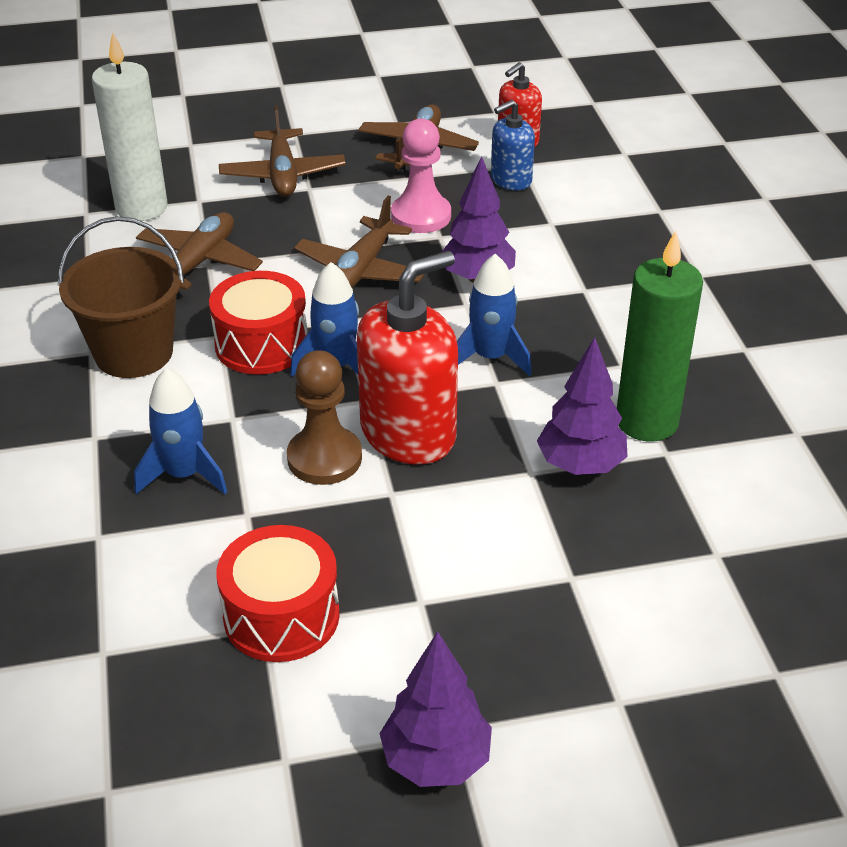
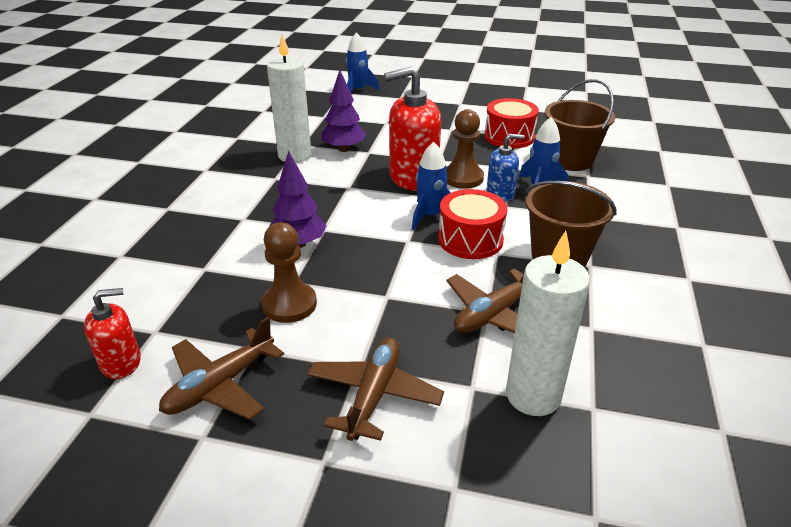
camera: 155 degrees left, 5 degrees down
brown plane [294,196,425,288] -> none
purple tree [379,631,492,787] -> none
pink pawn [391,119,451,233] -> brown pawn [262,222,317,323]
blue rocket [457,254,532,376] -> blue rocket moved to [346,32,380,92]
blue soap dispenser [491,100,535,191] -> blue soap dispenser moved to [487,134,525,202]
green candle [617,231,703,442] -> white candle [267,35,311,163]
none -> brown bucket [545,79,615,171]

